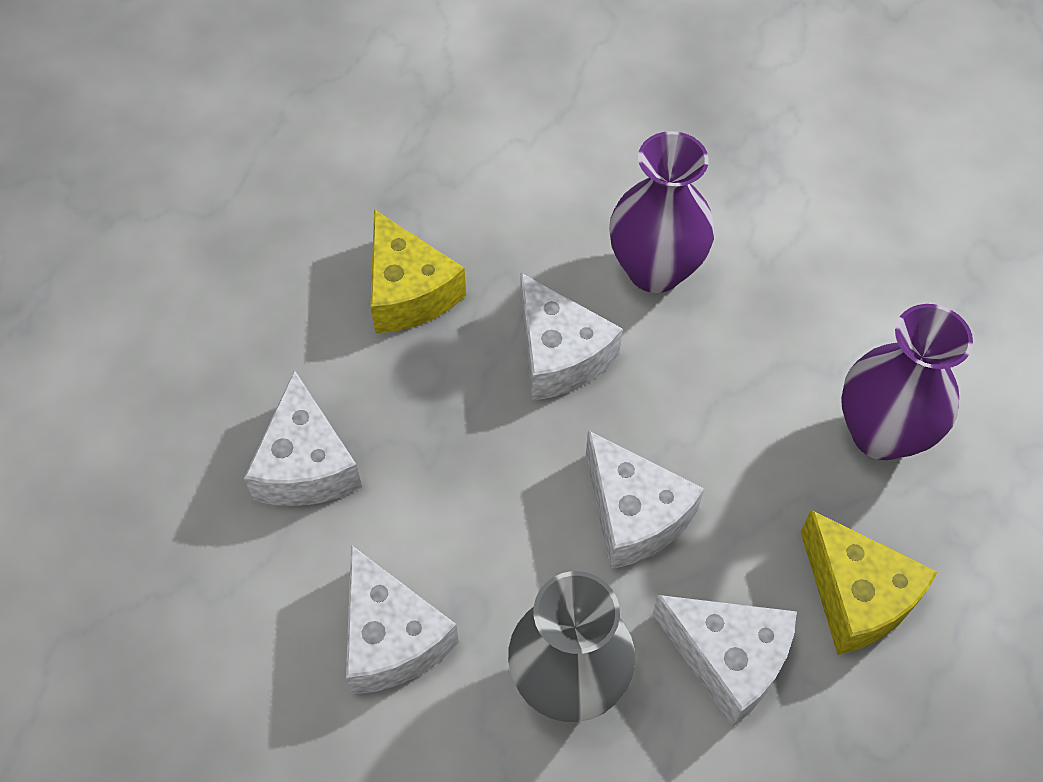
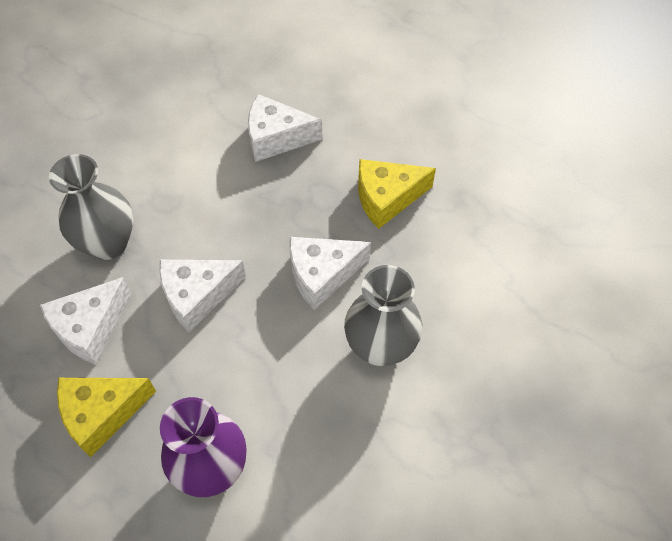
camera: 100 degrees right, 0 degrees up
white cheese [346,545,459,694] -> none
purple vase [609,131,715,293] -> grey vase [344,265,422,366]

